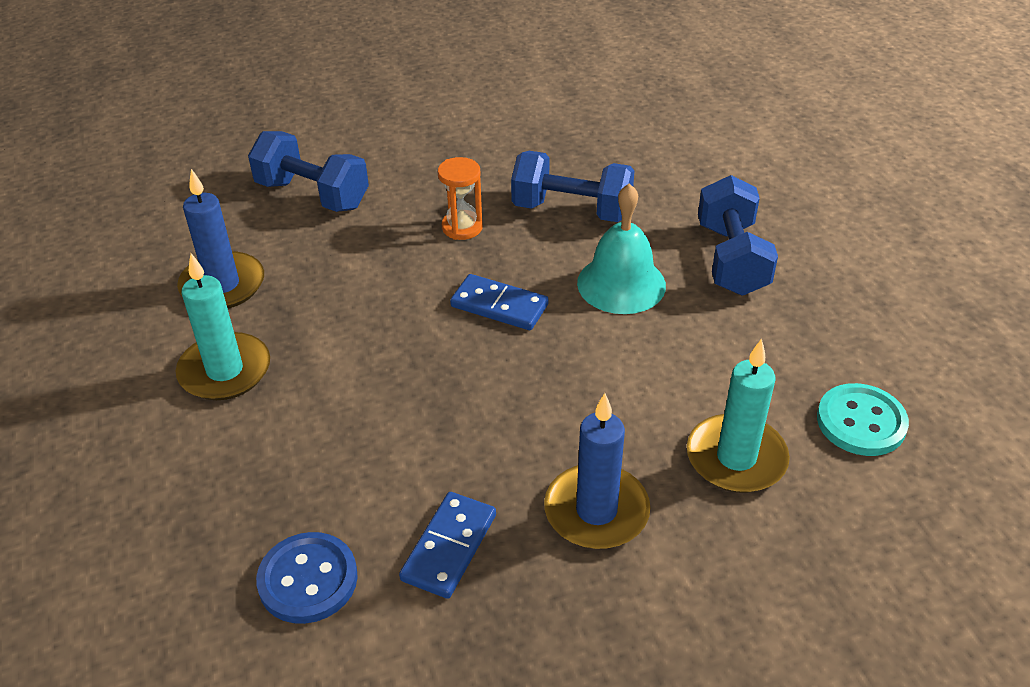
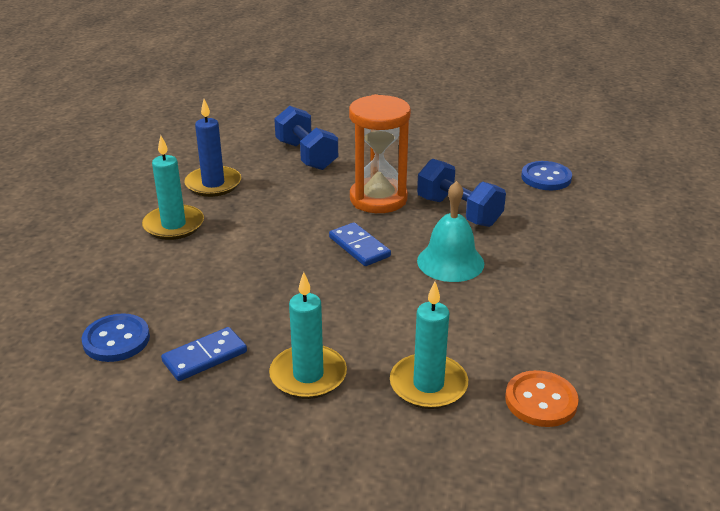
camera: 30 degrees right, 10 degrees down
orange hourglass [438,157,483,240] -> orange hourglass [349,94,411,213], size x1.96
blue candle [544,393,651,549] -> turquoise candle [269,272,347,399]
blue dumbbell [698,175,778,296] -> none
turquoise button [817,383,909,456] -> orange button [505,370,579,427]
none -> blue button [521,161,572,190]

